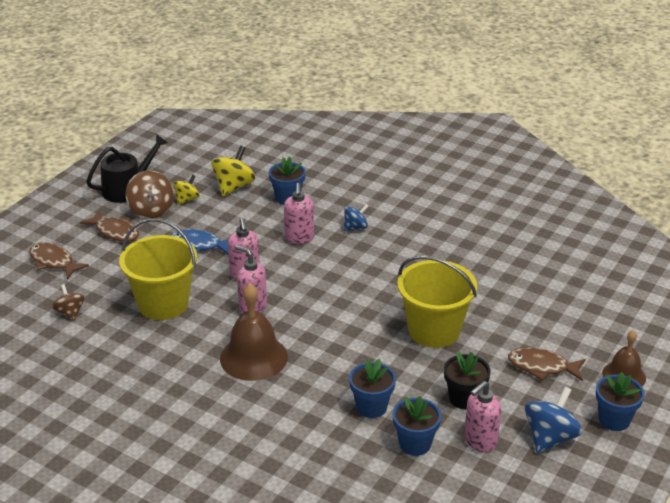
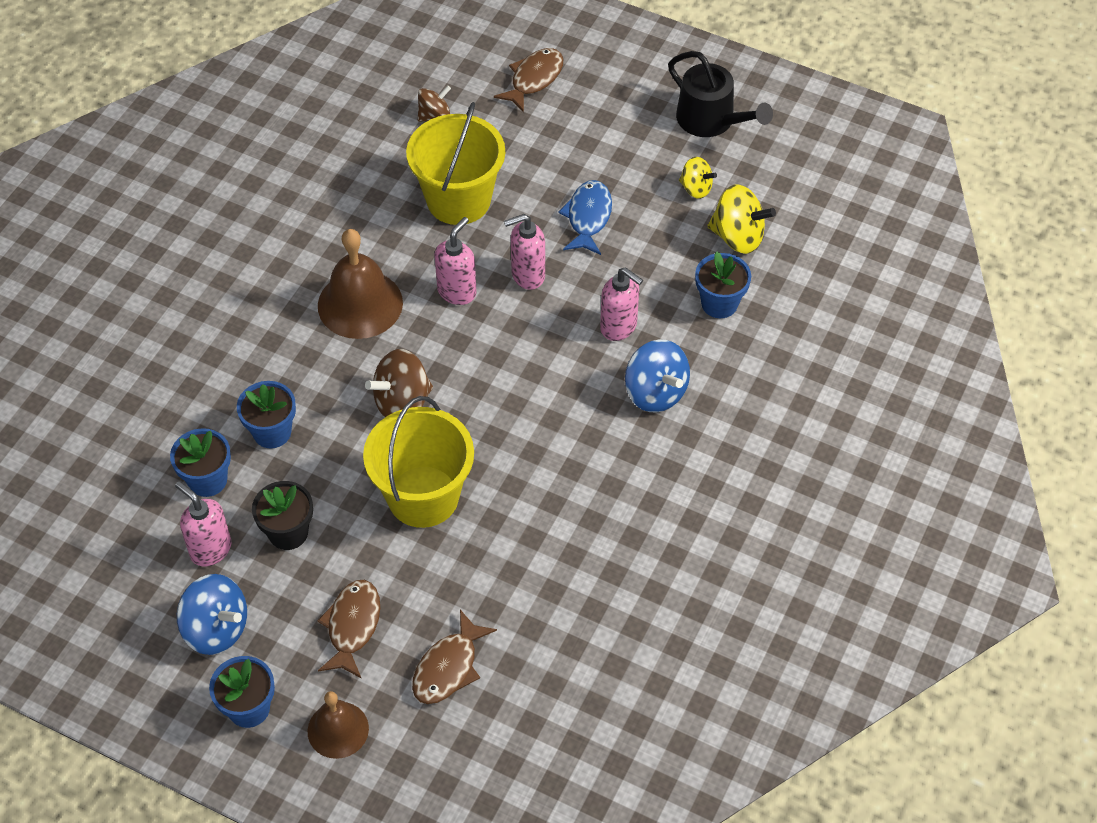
camera: 85 degrees right, 20 degrees up
brown fish [80,211,139,241] -> brown fish moved to [412,610,497,704]
brown spinning top [125,170,174,219] -> brown spinning top moved to [365,349,433,417]
pink soap dispenser [284,183,314,244] -> pink soap dispenser turned 135 degrees counterclockwise [600,267,643,341]
blue spinning top [344,204,369,231] -> blue spinning top [625,339,690,413], size x1.63

